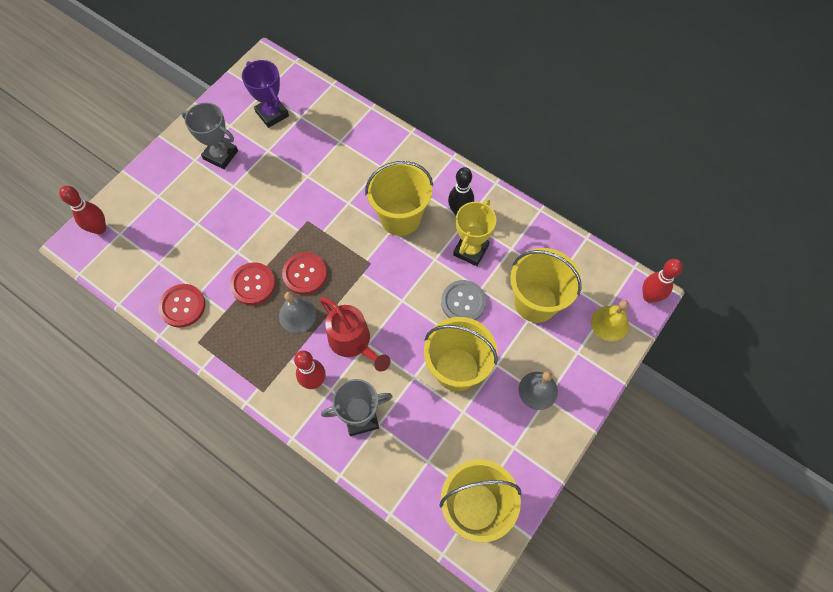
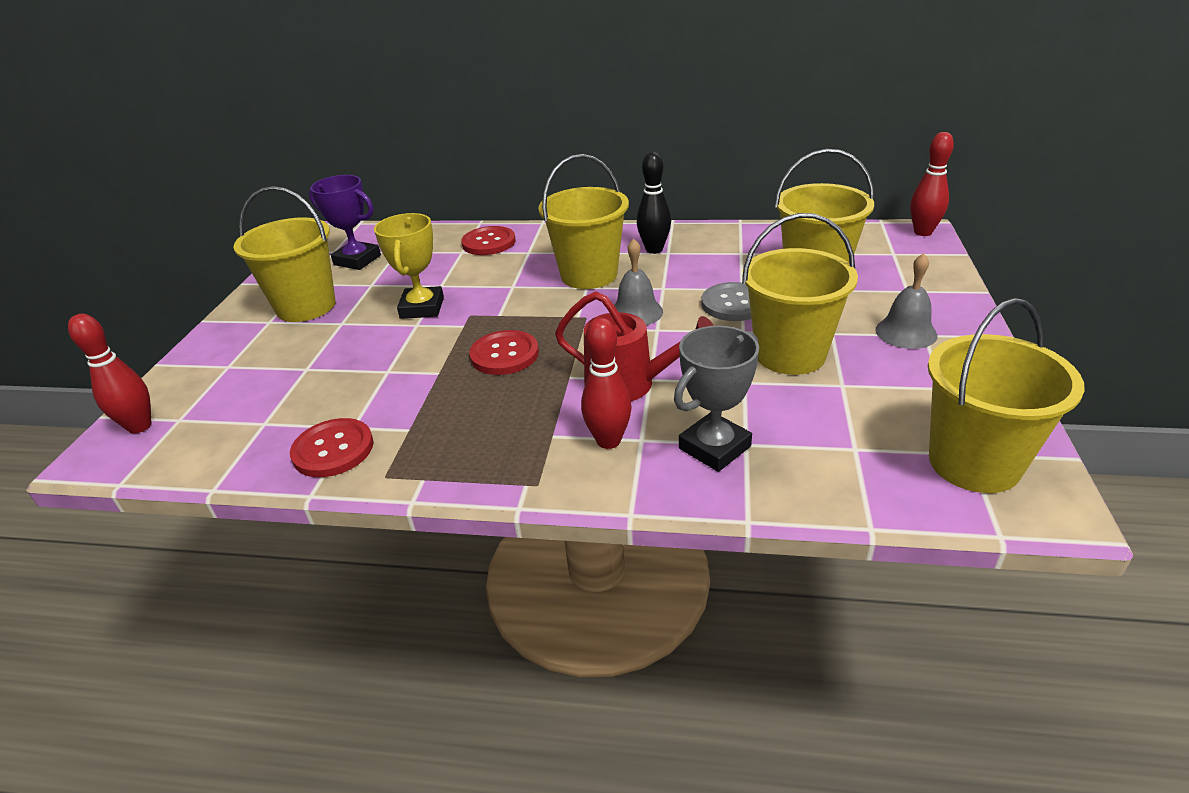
camera: 25 degrees left, 30 degrees down
grey trophy [182,102,238,169] -> yellow bucket [234,186,336,322]
red button [230,262,276,305] -> red button moved to [461,226,516,255]
grey bell [279,292,316,333] -> grey bell moved to [614,238,663,325]
yellow trophy [453,199,496,266] -> yellow trophy moved to [374,213,444,319]
yellow bell [591,300,629,341] -> none

